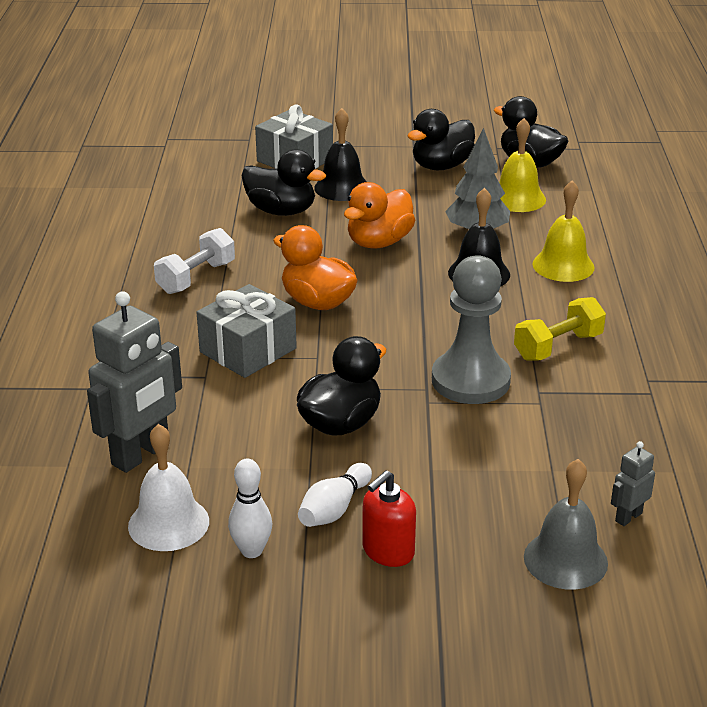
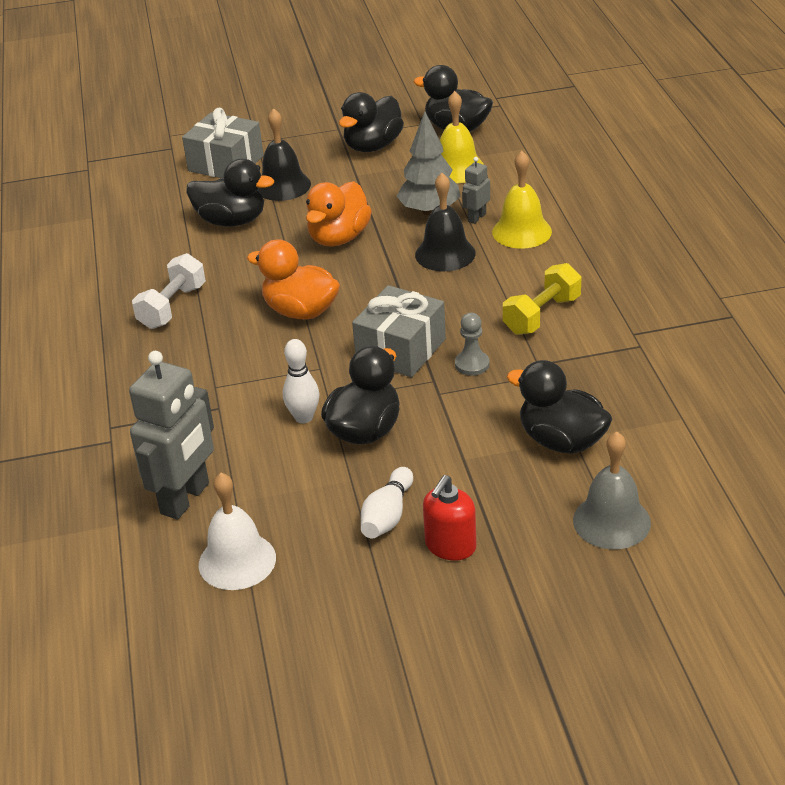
camera: 10 degrees left, 5 degrees up
grey gift [196,284,297,378] -> grey gift moved to [352,285,446,377]
white bowling pin [228,459,272,558] -> white bowling pin moved to [283,339,320,424]
grey pawn [432,255,511,404] -> grey pawn [455,313,490,376], size x0.46
grey robot [611,441,655,526] -> grey robot moved to [462,157,490,224]
none -> black duck [507,360,612,454]

